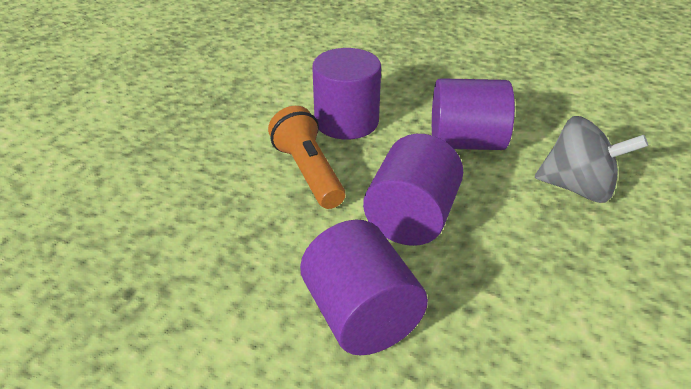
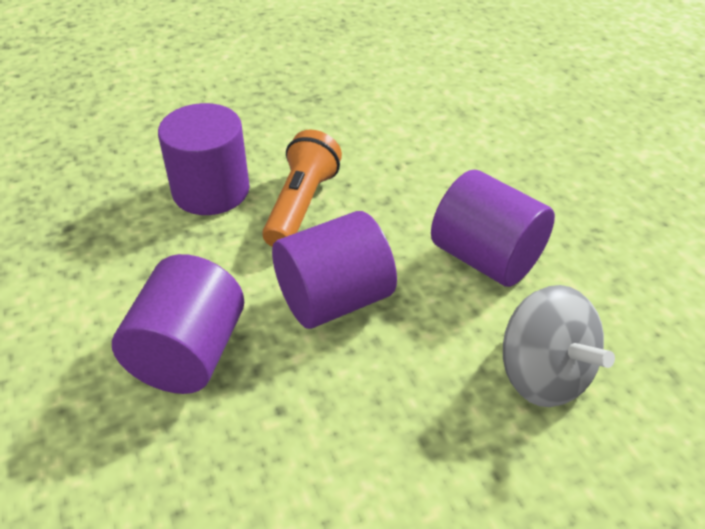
camera: 40 degrees right, 5 degrees up
purple cylinder [312,48,381,139] -> purple cylinder moved to [158,103,250,215]

